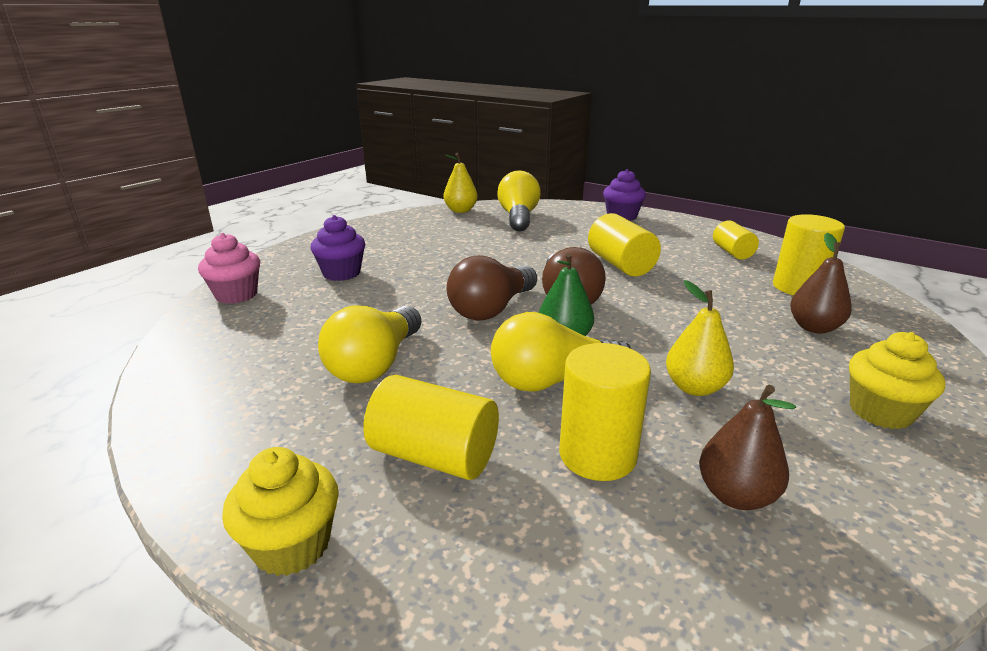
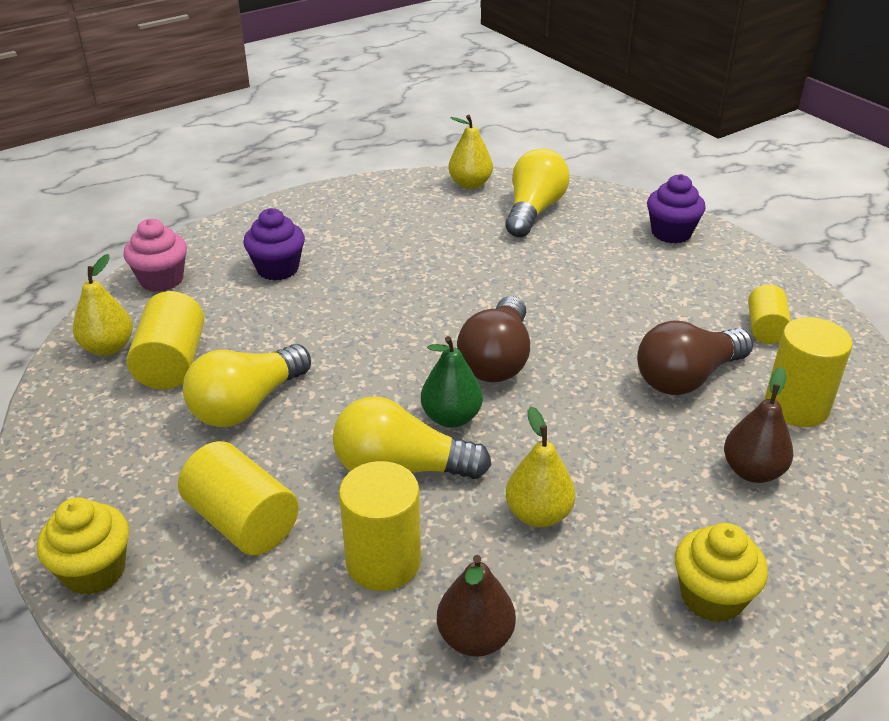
camera: 20 degrees right, 10 degrees up
brown light bulb [447,255,537,321] -> brown light bulb moved to [637,320,753,395]
yellow cylinder [588,213,661,276] -> yellow cylinder moved to [127,291,204,389]
none -> yellow pear [73,254,133,356]

